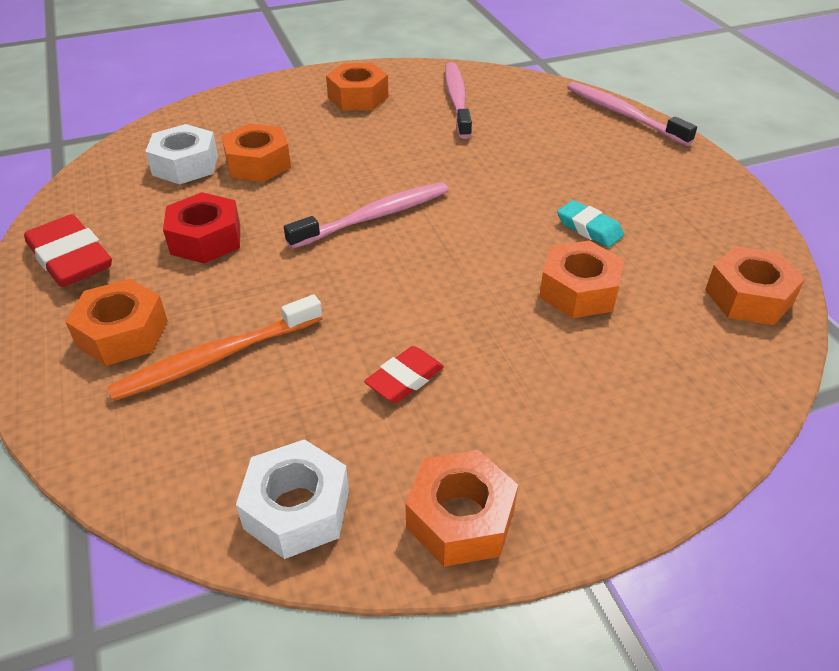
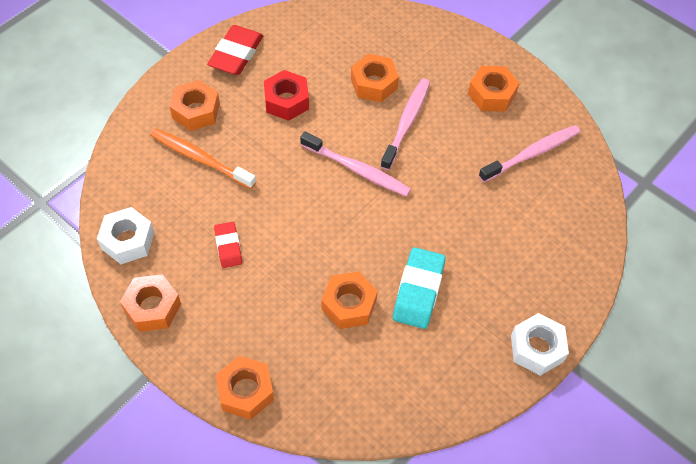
camera: 60 degrees right, 15 degrees up
white nut [145,124,218,184] -> white nut moved to [511,313,569,376]
red eraser [364,346,444,403] -> red eraser turned 60 degrees clockwise [214,222,242,268]
turquoise eraser [557,200,624,247] -> turquoise eraser [393,247,445,329], size x1.67
pink toothbrush [567,82,697,146] -> pink toothbrush moved to [380,79,430,170]
orange nut [705,246,805,325] -> orange nut moved to [216,356,274,419]

